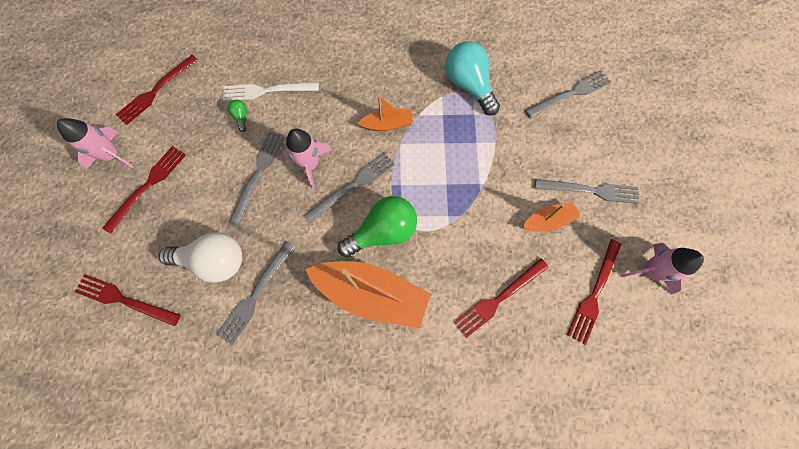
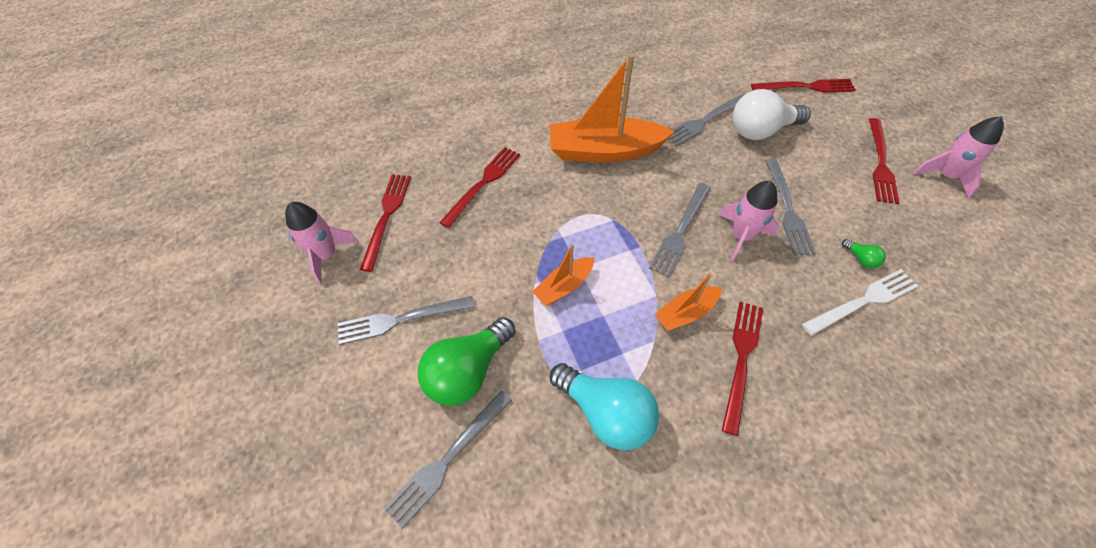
camera: 160 degrees right, 15 degrees down
red fork [116,55,198,125] -> red fork moved to [722,301,763,436]
grey fork [216,241,295,345] -> grey fork turned 135 degrees counterclockwise [667,93,745,147]
green light bulb [337,196,417,258] -> green light bulb moved to [418,317,516,406]
orange boat [522,202,581,232] -> orange boat moved to [532,244,594,306]

